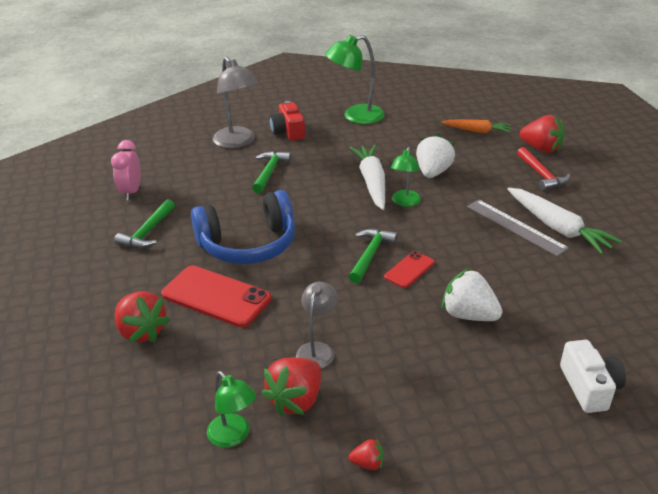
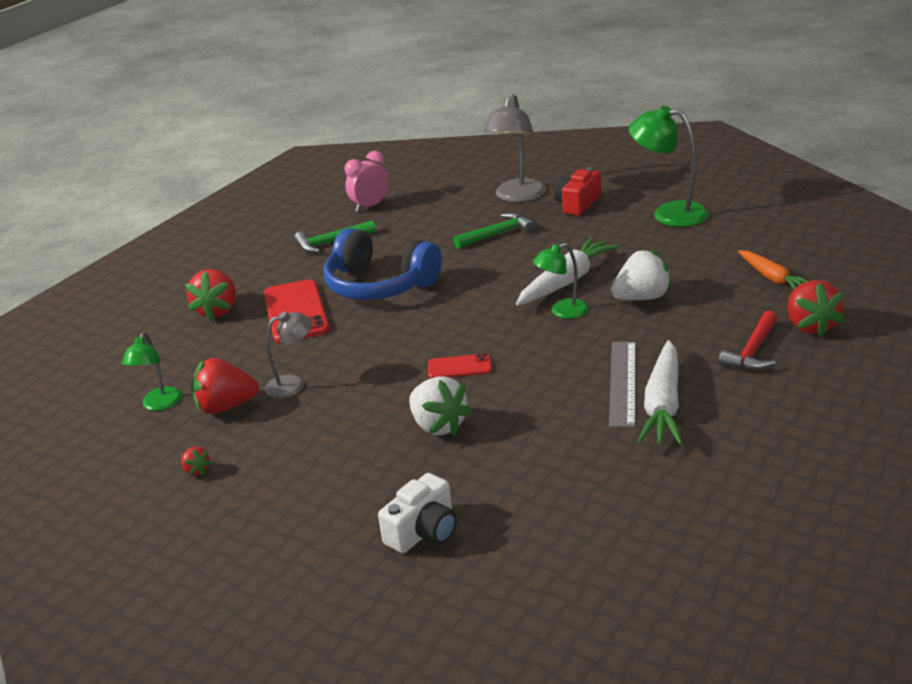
camera: 50 degrees right, 5 degrees down
green hammer [349,229,398,283] -> none
white strawberry [442,268,503,321] -> white strawberry turned 150 degrees clockwise [409,376,472,436]

